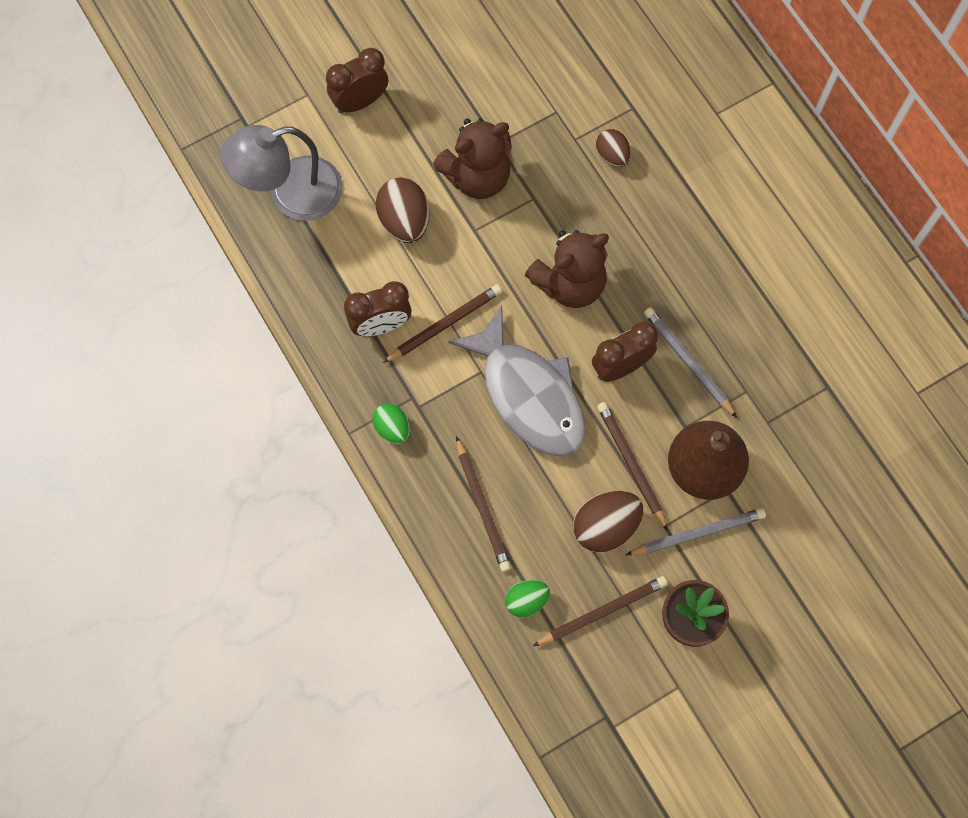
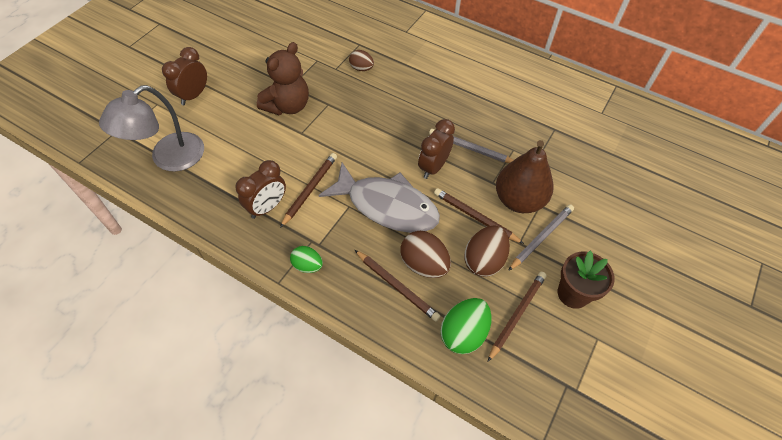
camera: 30 degrees left, 15 degrees down
brown egg [376,178,429,243] -> brown egg moved to [400,231,451,278]
green egg [505,580,550,617] -> green egg [440,298,492,354], size x1.62
brown teddy bear [525,230,609,308] -> none

